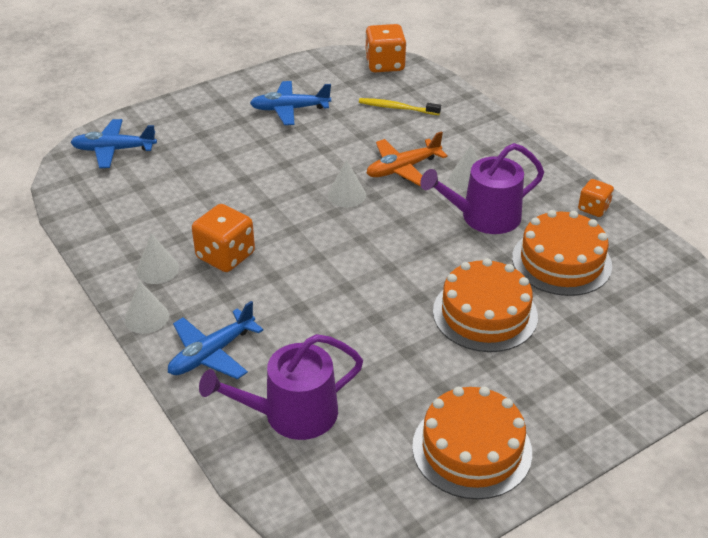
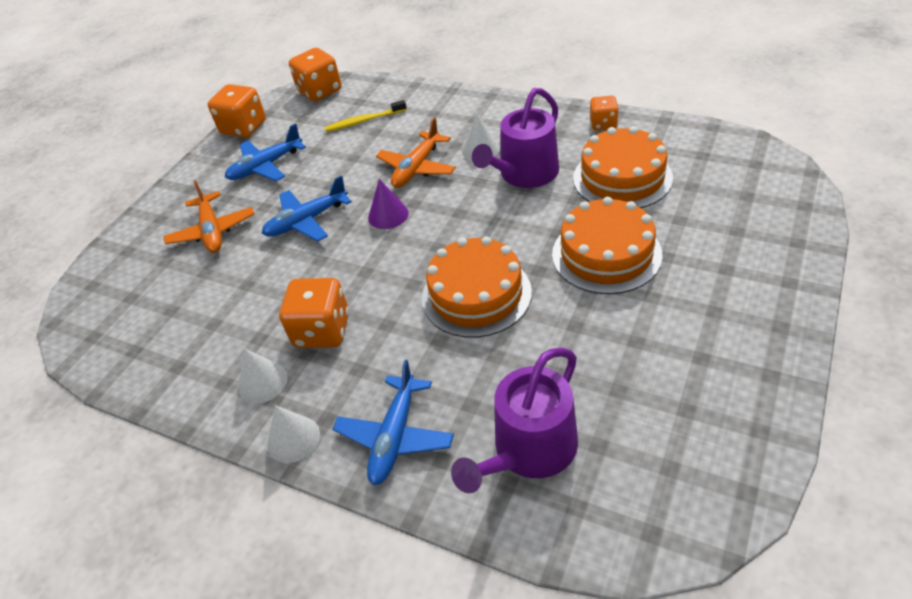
camera: 25 degrees left, 5 degrees up
blue plane [70,119,157,168] -> blue plane moved to [262,175,352,242]
white cone [328,160,366,208] -> purple cone [368,179,409,229]
orange cake [412,387,532,500] -> orange cake moved to [422,236,532,338]
none -> orange plane [164,180,254,253]
none -> orange dice [207,84,266,138]

